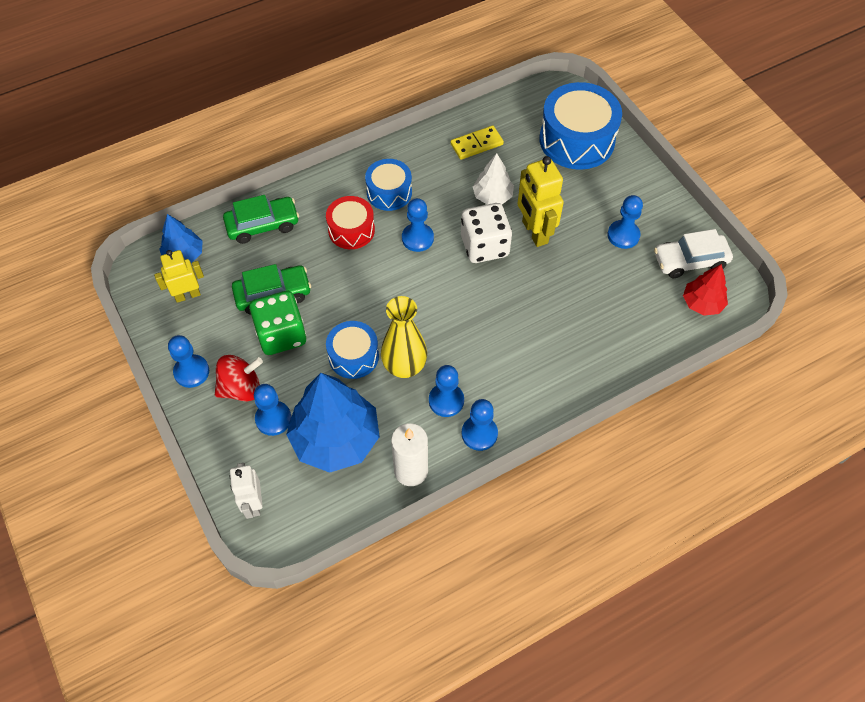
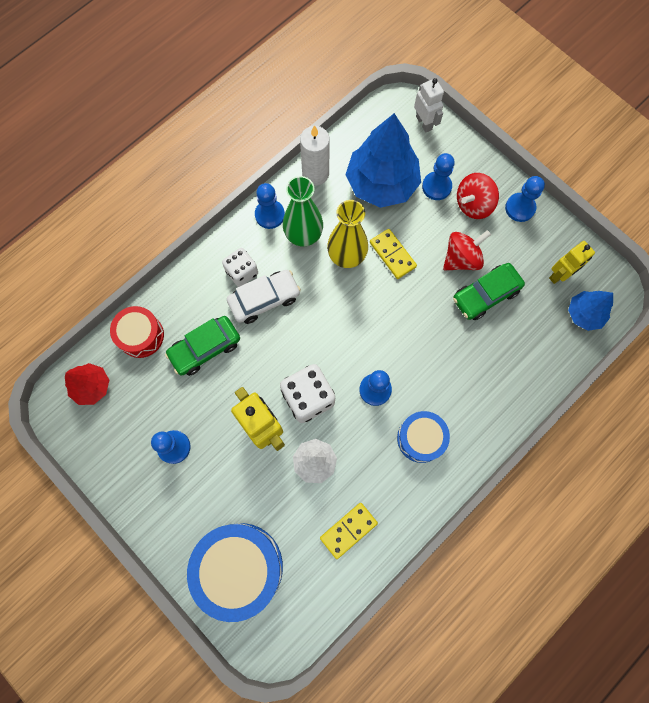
camera: 165 degrees right, 15 degrees up
green car [223,195,299,244] -> green car moved to [165,316,240,376]
green dice [249,291,306,355] -> red spinning top [443,230,491,270]
red drum [326,196,375,249] -> red drum moved to [110,306,164,358]
blue drum [326,321,379,379] -> yellow domino [370,229,417,279]
blue pawn [429,365,464,417] -> green vase [283,176,323,247]
white car [654,229,733,278] -> white car moved to [227,270,301,324]
none -> white dice [222,248,258,287]

